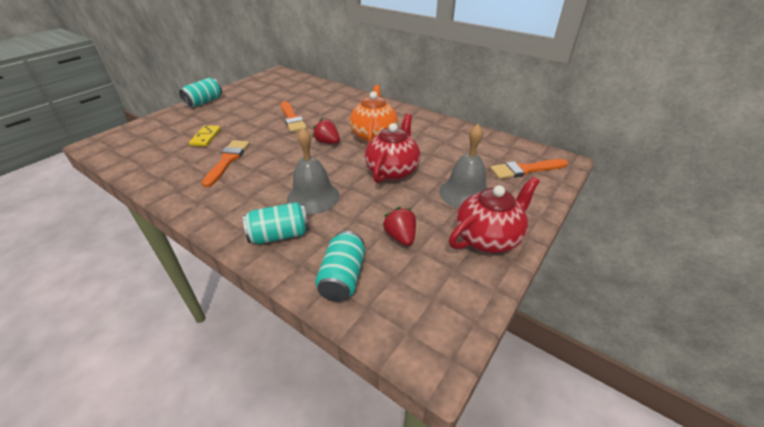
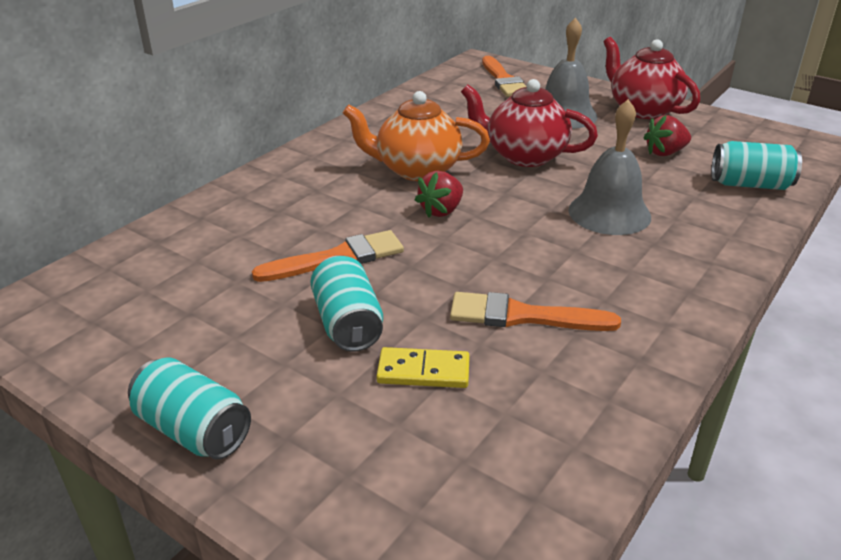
camera: 90 degrees left, 5 degrees down
turquoise can [243,202,309,244] -> turquoise can moved to [310,256,383,352]

